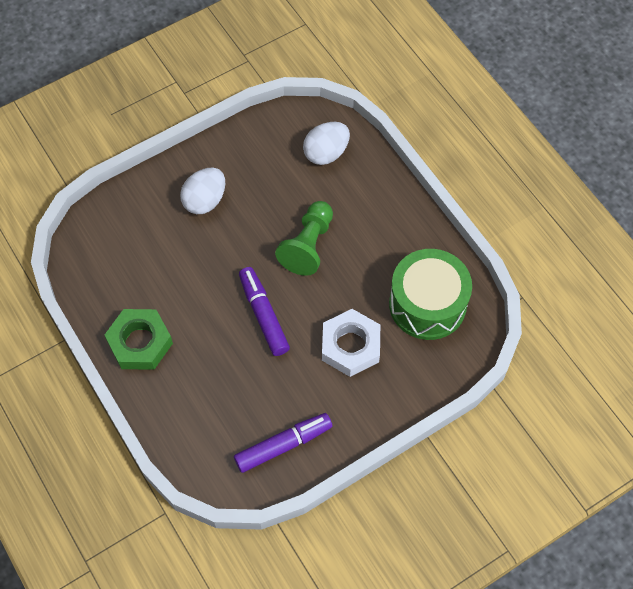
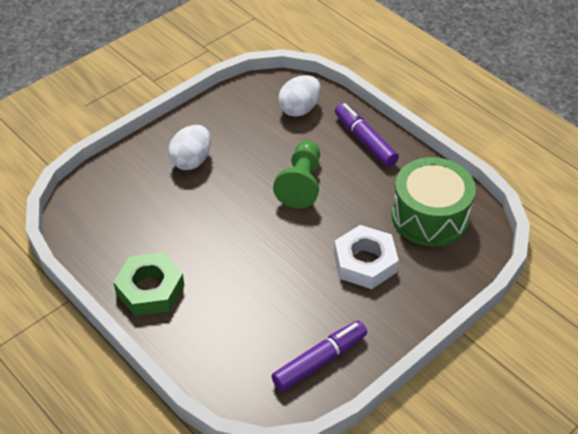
camera: 10 degrees left, 15 degrees down
purple marker [239,267,290,356] -> purple marker moved to [335,103,399,167]

